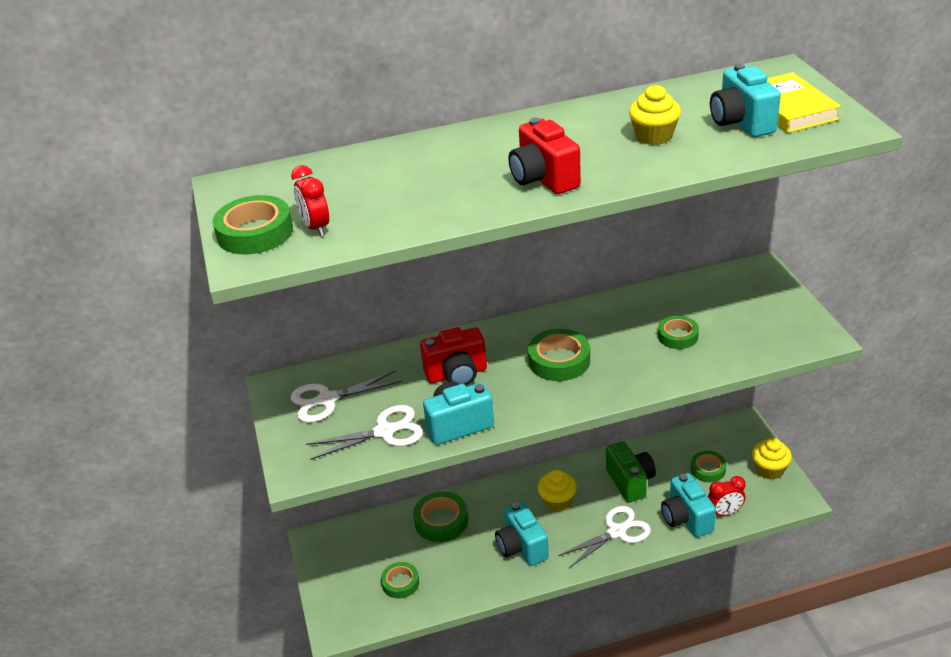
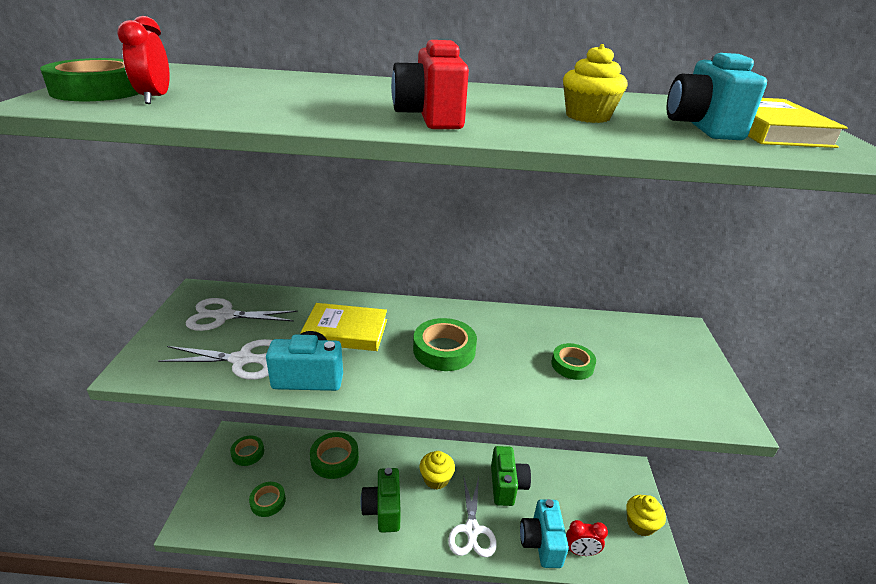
camera: 15 degrees right, 5 degrees down
red camera [420,327,487,385] -> yellow book [300,303,387,351]
turquoise camera [495,501,549,566] -> green camera [360,468,401,533]
white scissors [558,506,651,568] -> white scissors turned 105 degrees clockwise [448,477,497,557]
green tape [691,451,726,482] -> green tape moved to [230,435,264,466]

